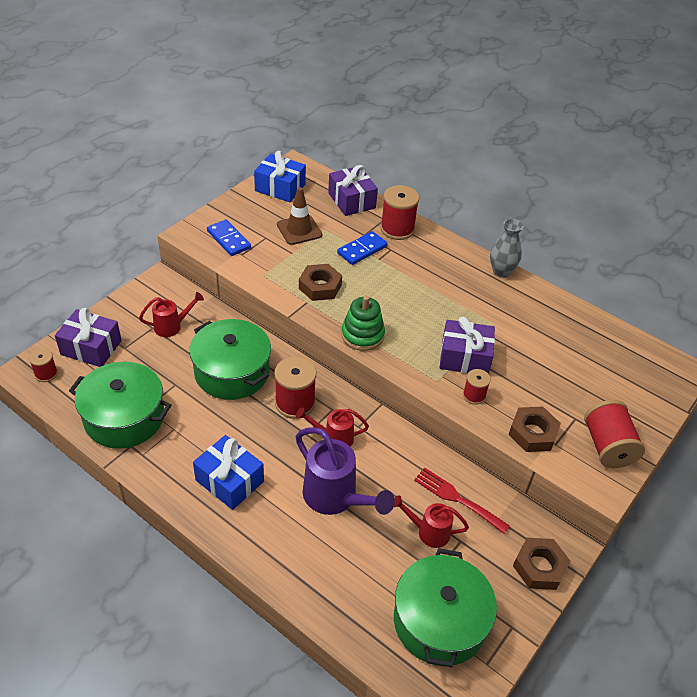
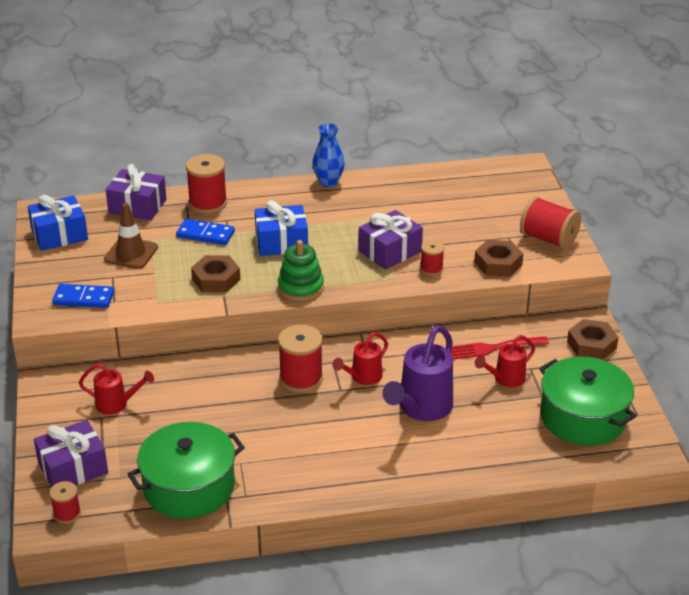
camera: 45 degrees left, 10 degrees down
red watering can [139,292,204,337] -> red watering can turned 75 degrees clockwise [79,364,154,414]
green pot [189,319,271,400] -> none
blue gift [193,435,264,510] -> blue gift moved to [255,200,308,256]
purple watering can [296,427,395,515] -> purple watering can turned 120 degrees clockwise [382,325,453,421]
blue domino [337,231,388,265] -> blue domino turned 75 degrees counterclockwise [176,219,235,245]
grey vase [490,219,523,278] -> blue vase [313,123,345,187]

